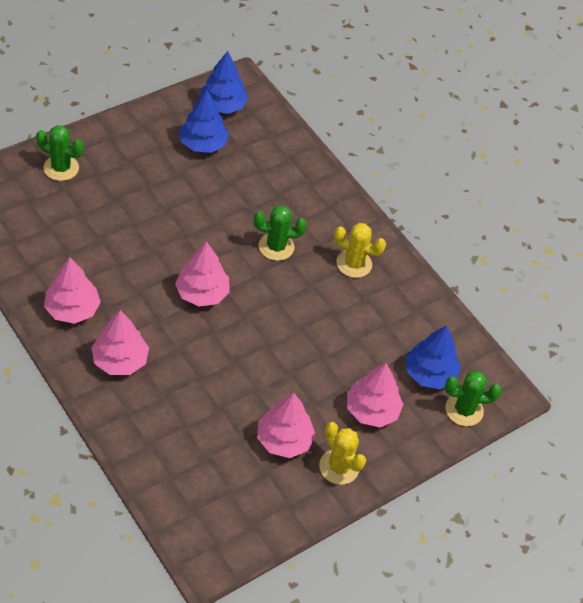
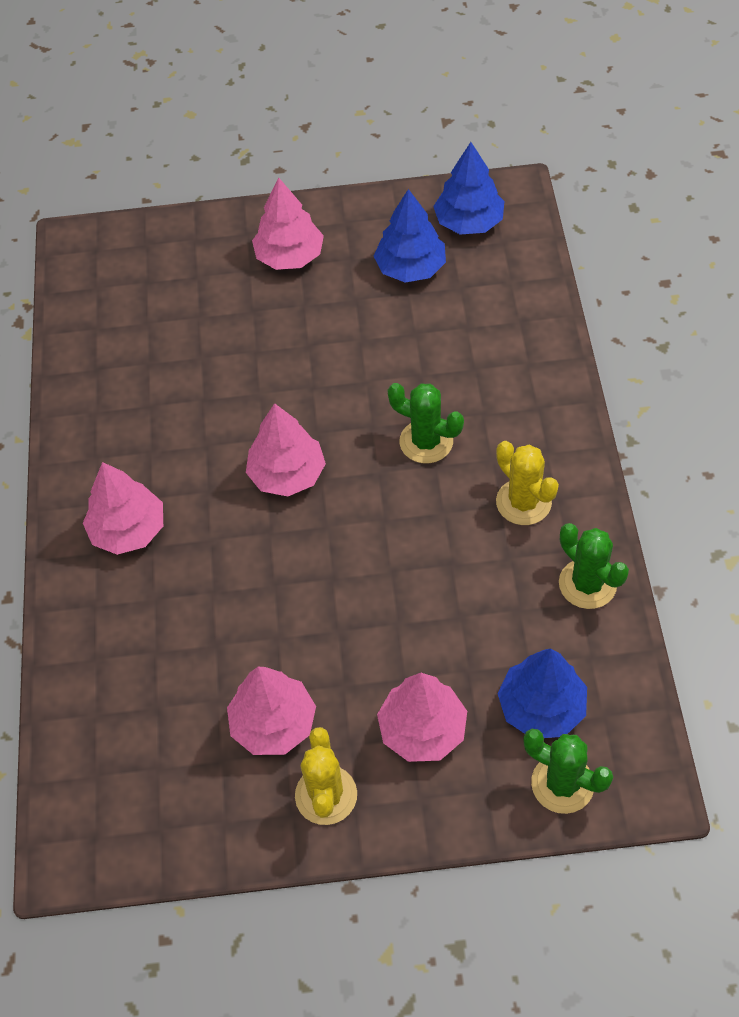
camera: 40 degrees right, 5 degrees up
green cactus [36,125,84,181] -> green cactus moved to [559,523,629,609]
pink tree [44,258,101,324] -> pink tree moved to [252,178,324,270]

